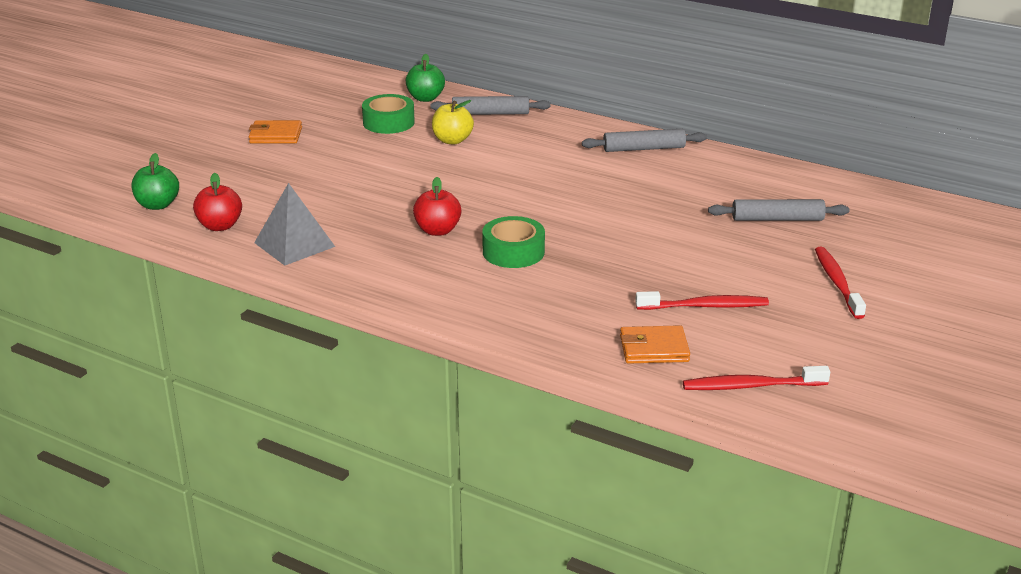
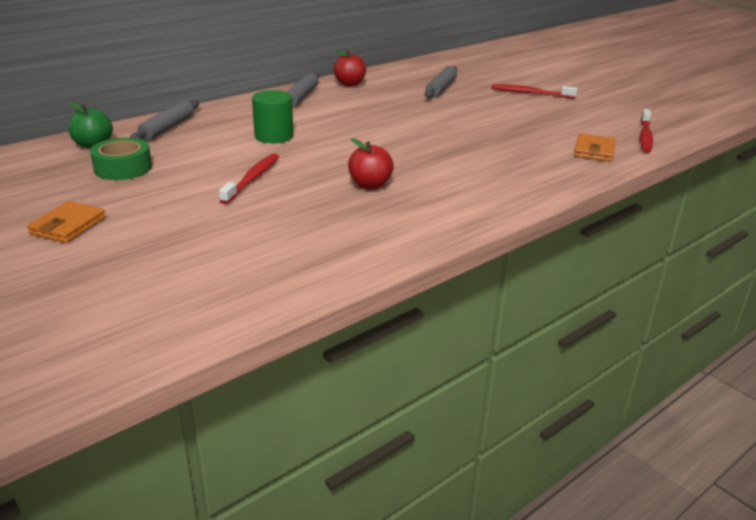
camera: 70 degrees left, 0 degrees up
green apple [132,153,179,210] -> none
red apple [193,173,242,231] -> red apple moved to [333,49,366,86]
grey pyramid [254,183,335,266] -> none
yellow apple [432,100,474,145] -> none
green tape [482,216,545,268] -> none
red toothbrush [635,291,769,310] -> red toothbrush moved to [219,154,279,204]
none -> green cylinder [252,90,293,143]

